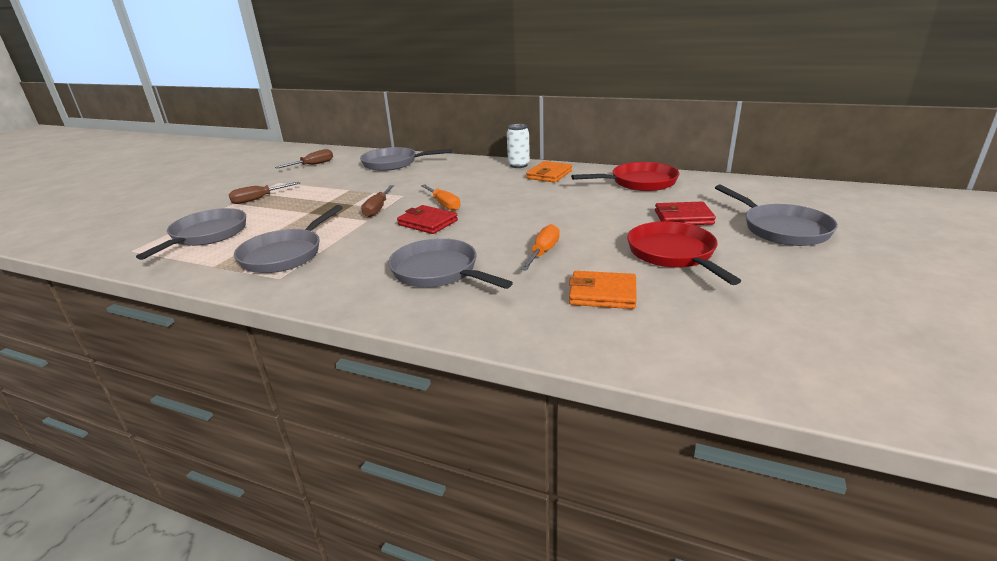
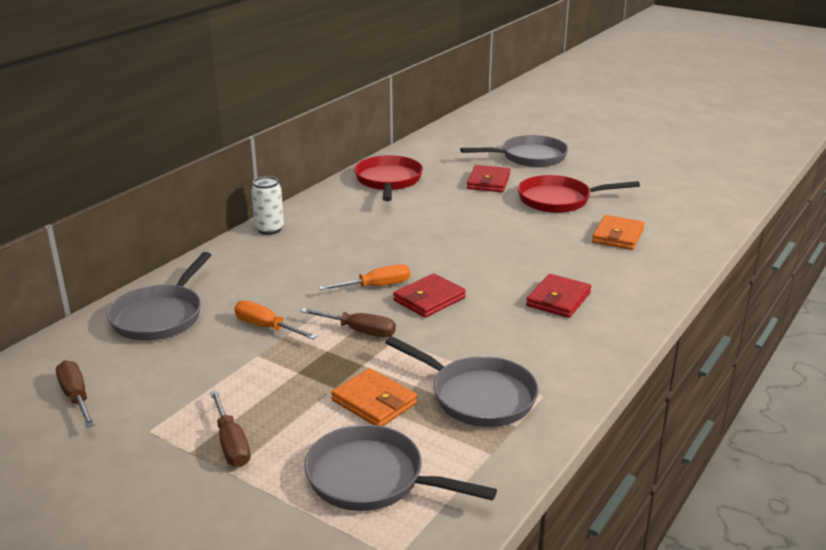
camera: 80 degrees left, 0 degrees up
grey pan [388,238,513,289] -> red wallet [526,274,591,318]
orange screwdriver [521,224,560,271] -> orange screwdriver moved to [234,300,317,339]
orange wallet [526,161,572,183] -> orange wallet moved to [331,368,417,426]

